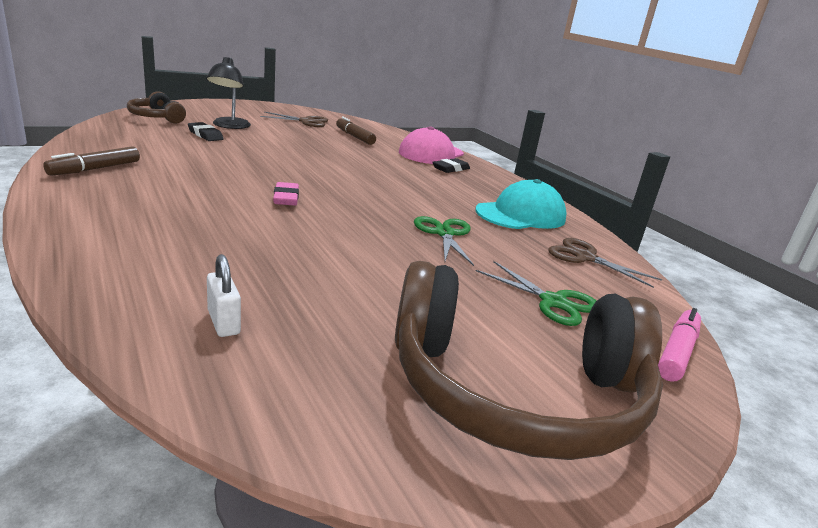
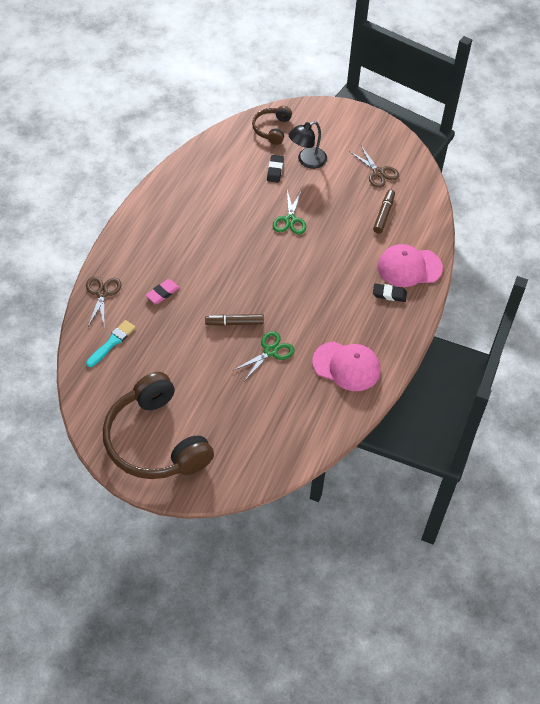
camera: 55 degrees right, 30 degrees up
brown marker [43,146,140,176] -> brown marker moved to [205,314,264,326]
white padlock [207,254,241,337] -> turquoise brush [86,320,136,367]
pink eraser [273,182,299,205] -> pink eraser moved to [146,279,180,304]
turquoise cap [476,179,567,229] -> pink cap [312,341,381,391]
green scissors [476,261,596,326] -> green scissors moved to [273,190,306,234]
brown scissors [548,238,663,288] -> brown scissors moved to [86,277,122,329]
pink marker [658,308,701,382] -> none

